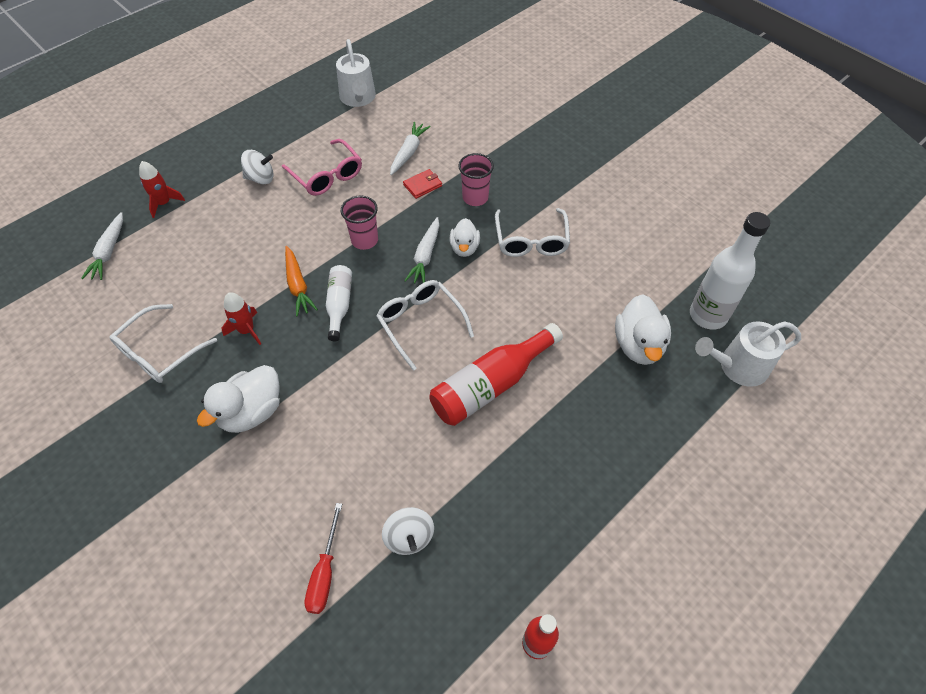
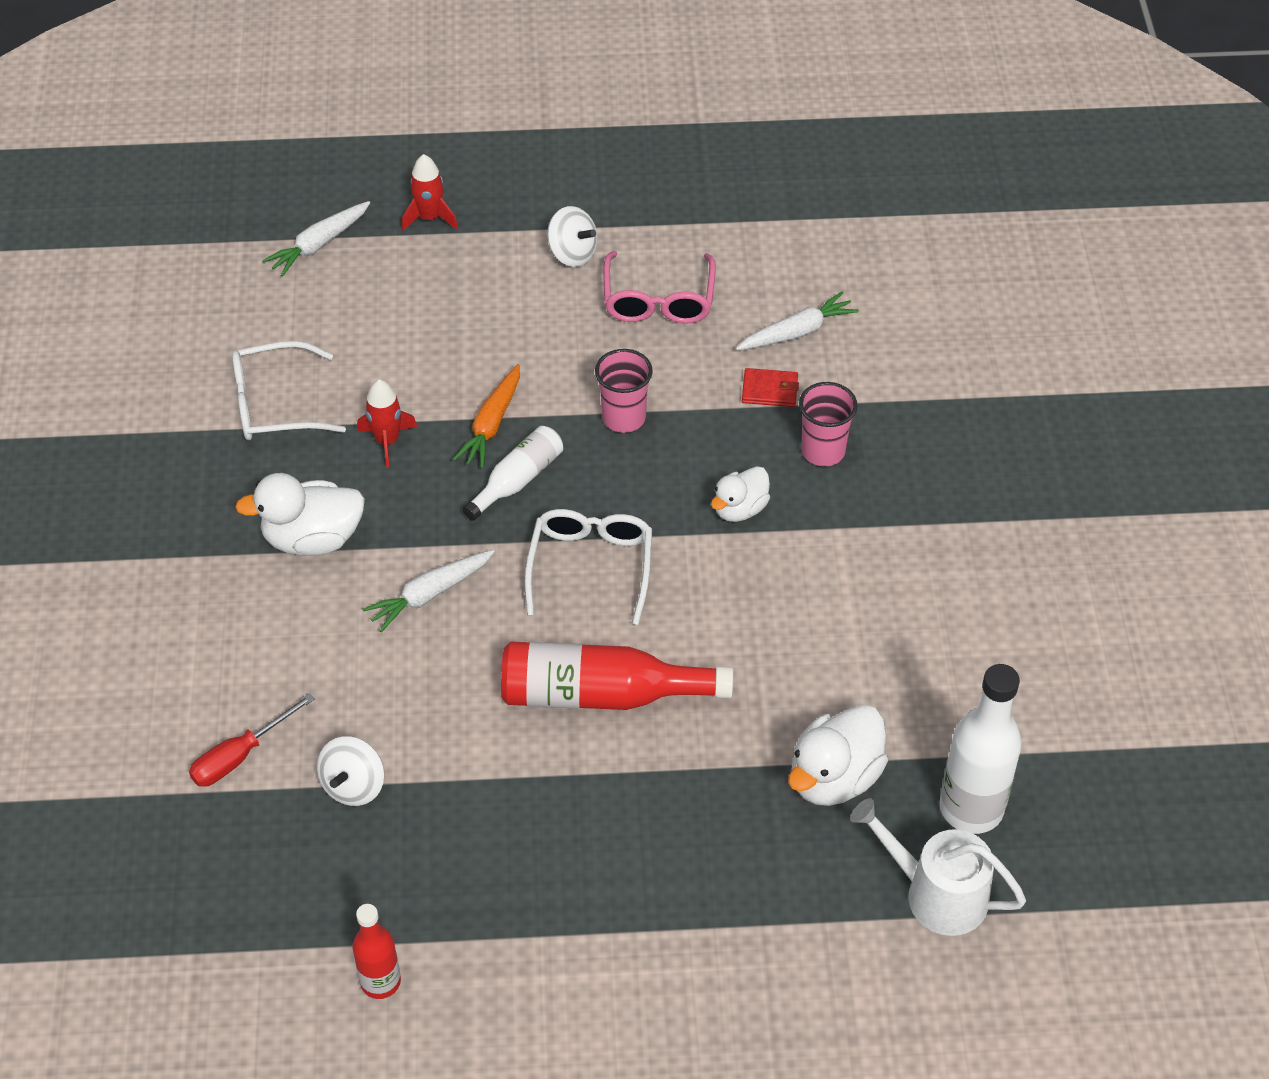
camera: 40 degrees right, 5 degrees down
white watering can [336,39,376,107] -> none
white carrot [404,217,439,283] -> white carrot moved to [363,550,495,632]
white glasses [495,208,570,257] -> none

